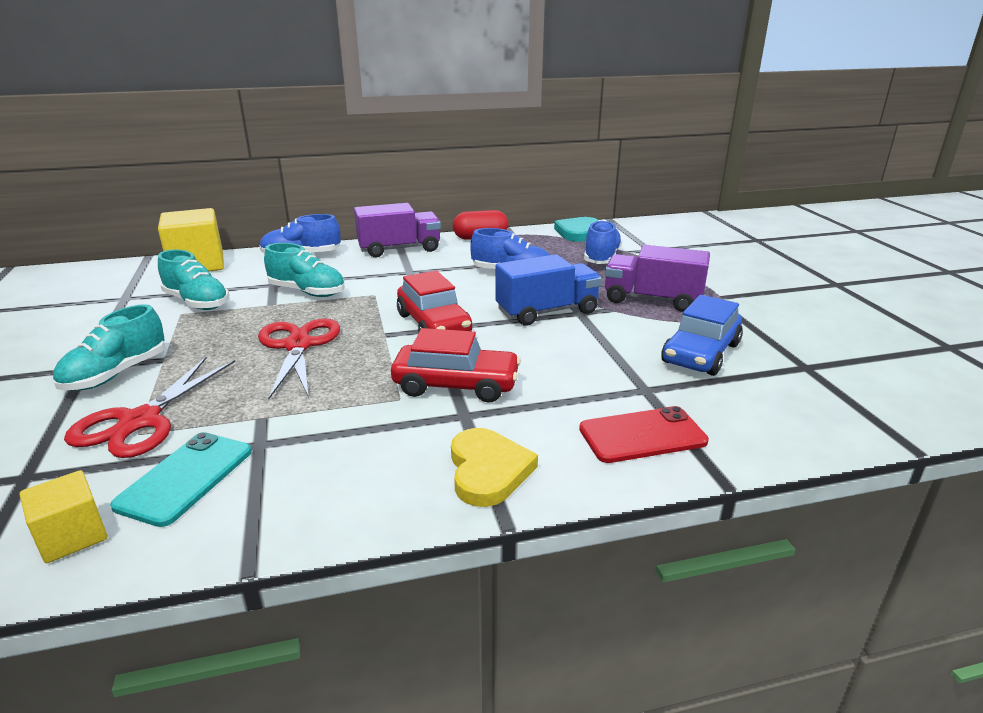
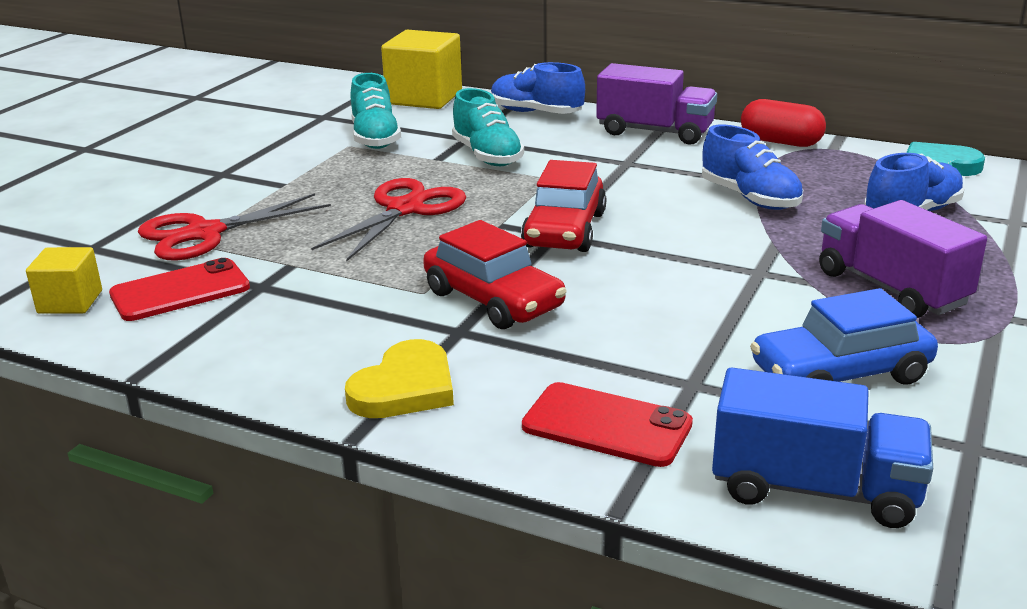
camera: 40 degrees right, 0 degrees up
turquoise shoe [53,304,165,390] -> none
turquoise phone [110,432,252,527] -> red phone [109,258,250,321]
blue truck [495,254,602,325] -> blue truck moved to [712,367,933,528]

